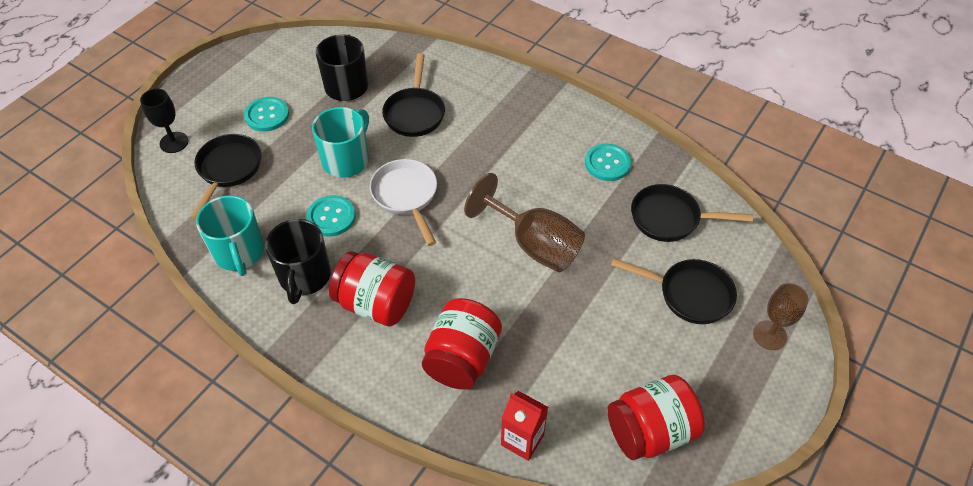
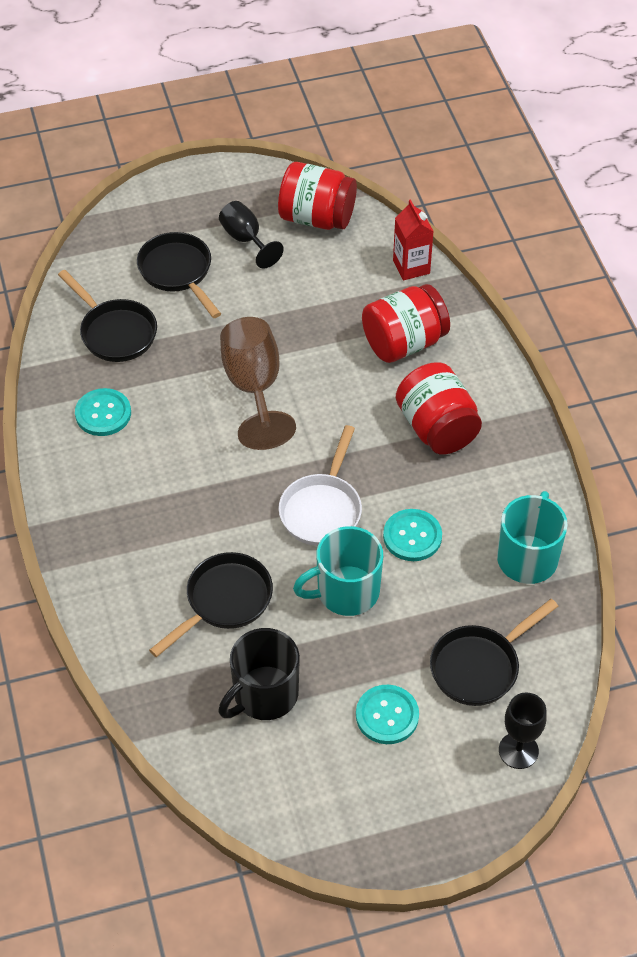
camera: 140 degrees left, 0 degrees up
black mug [265,219,331,304] -> none
brown goblet [753,283,808,350] -> none
none -> black goblet [219,201,284,269]

